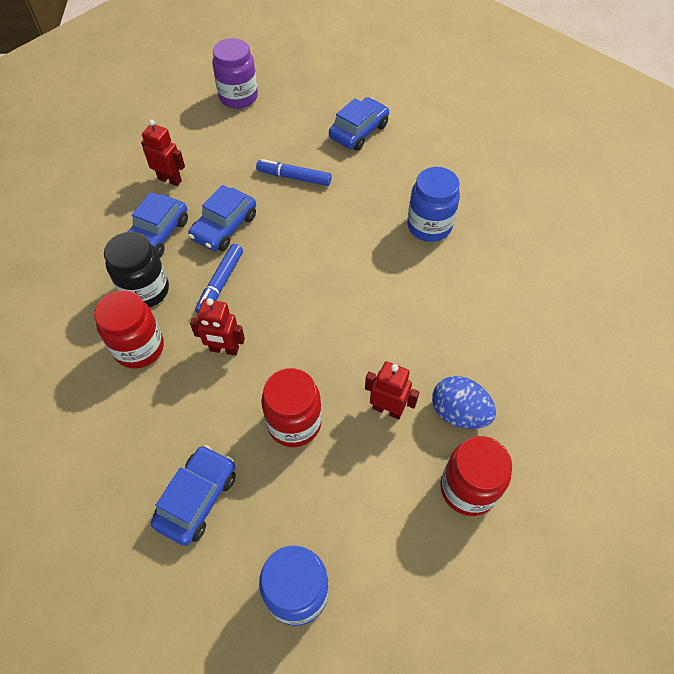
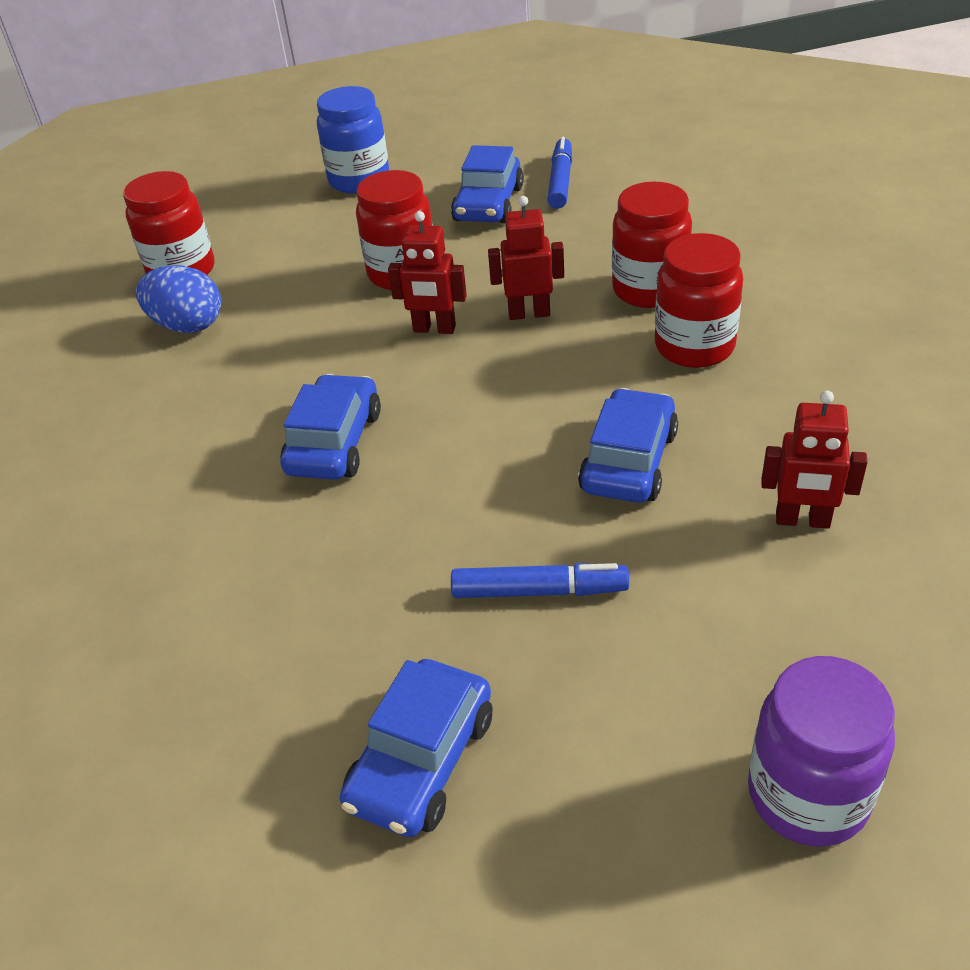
camera: 170 degrees right, 15 degrees down
black jar [104,232,169,308] -> red jar [655,233,743,368]
blue car [127,192,188,258] -> blue car moved to [280,374,381,480]
blue marker [195,244,243,313] -> blue marker moved to [547,137,572,209]
red robot [365,361,419,419] -> red robot moved to [388,211,467,334]
blue jar [407,167,460,242] -> none

